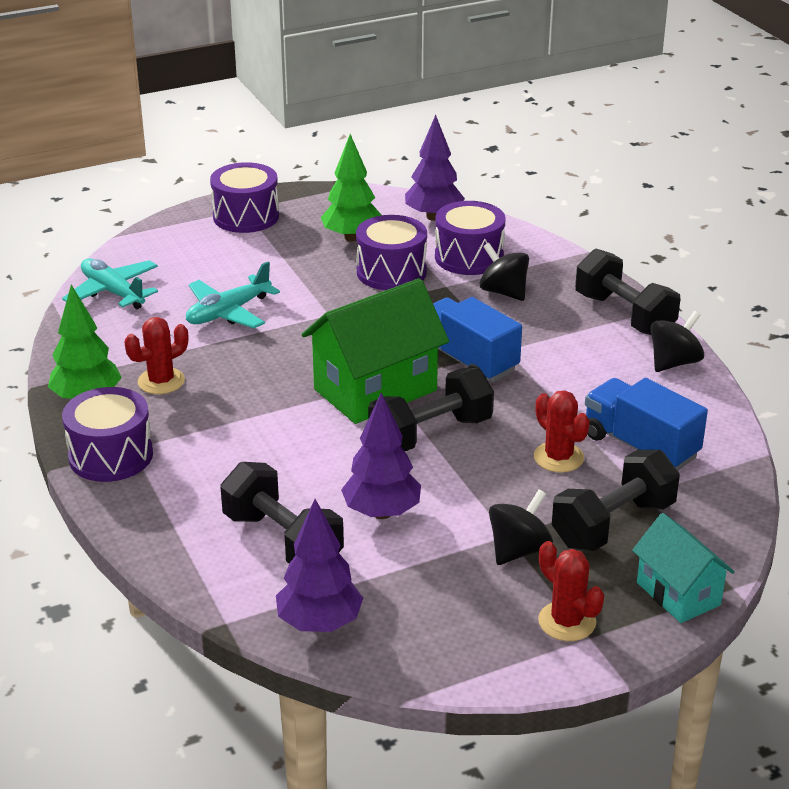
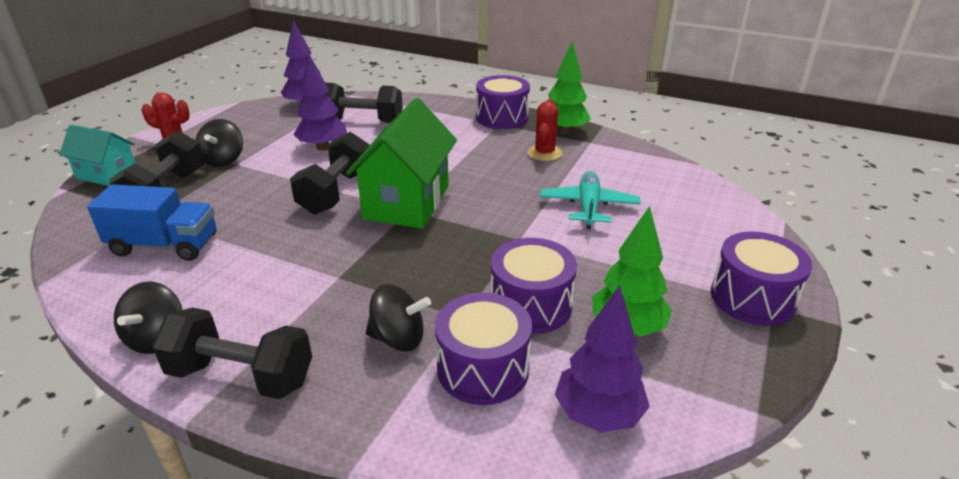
camera: 140 degrees right, 0 degrees up
turquoise plane [62,258,158,309] -> none
blue truck [433,297,522,382] -> none
red cactus [534,390,590,473] -> none

